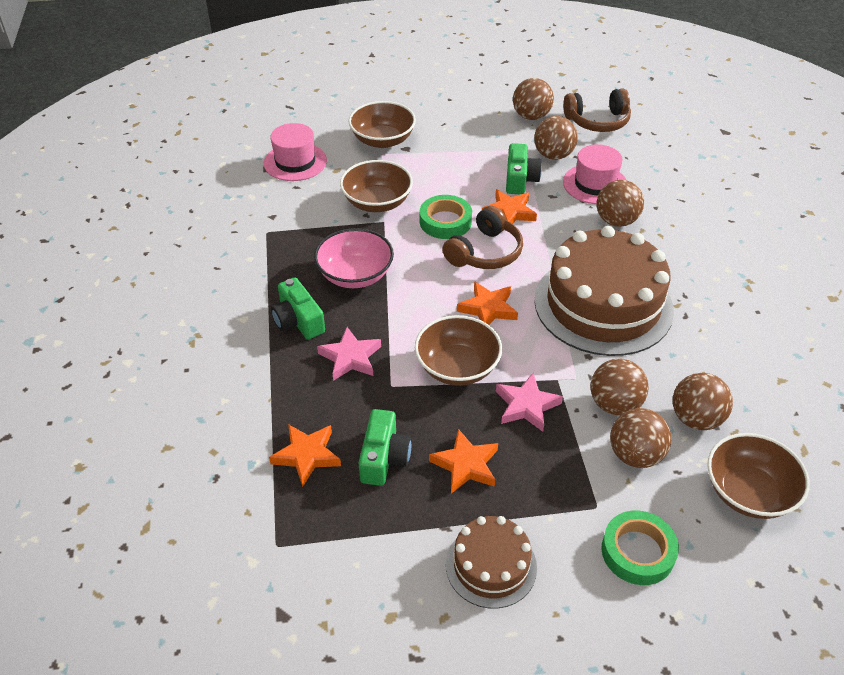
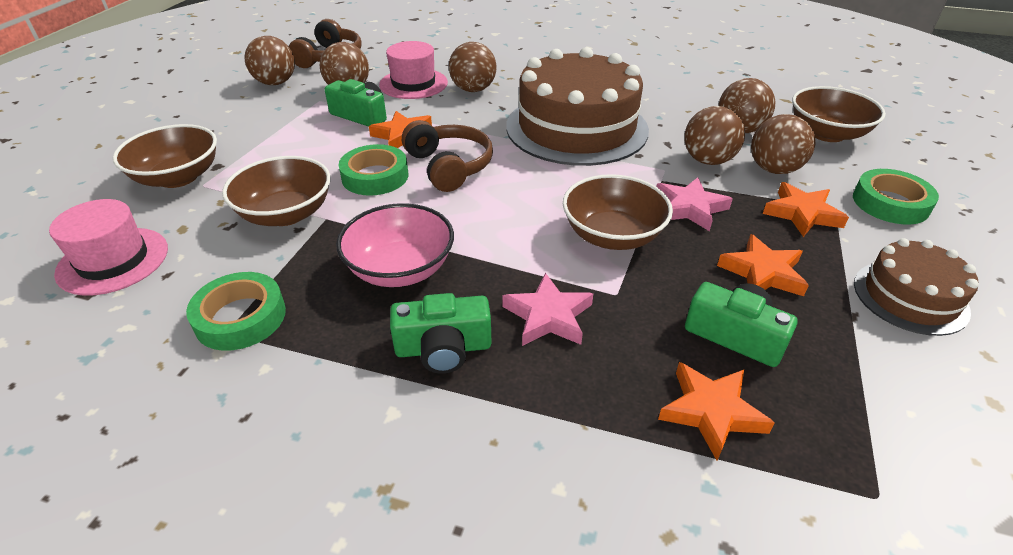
camera: 65 degrees left, 5 degrees down
orange star [457,281,518,325] -> orange star moved to [763,182,849,237]
none -> green tape [186,272,286,351]

